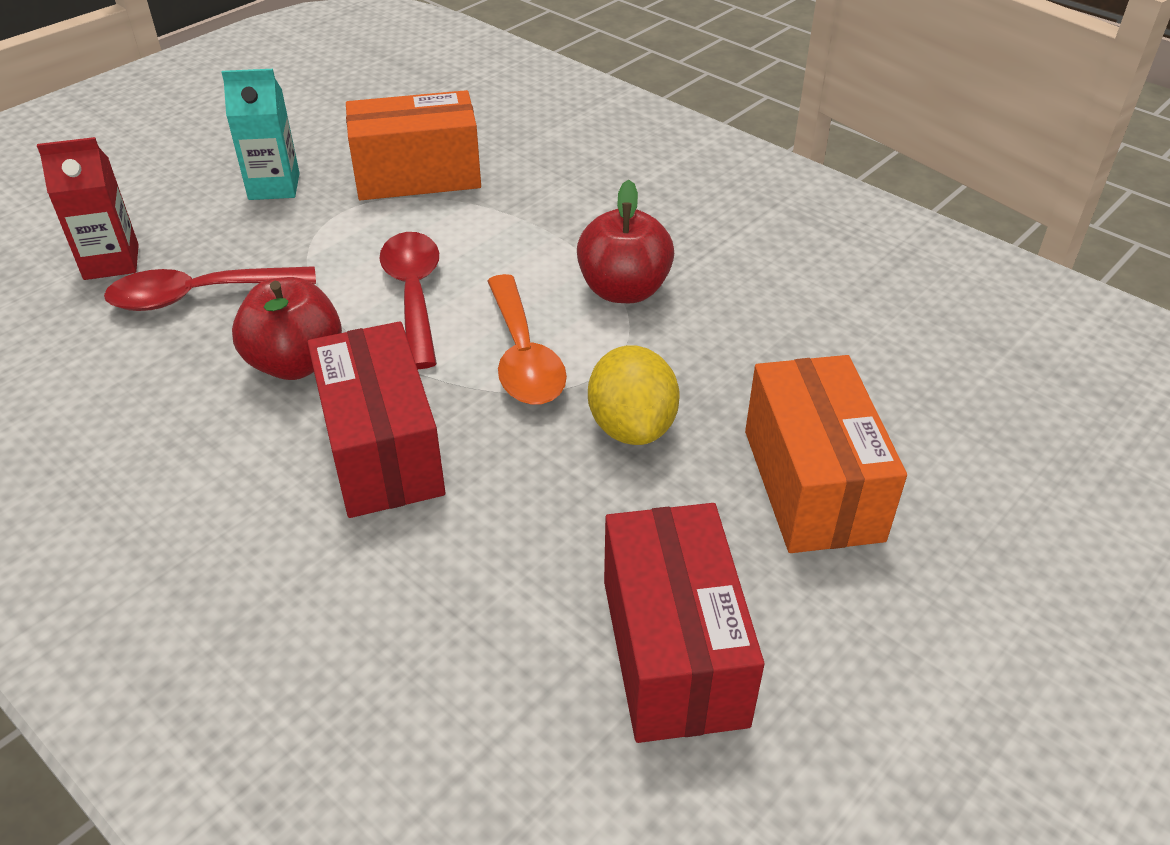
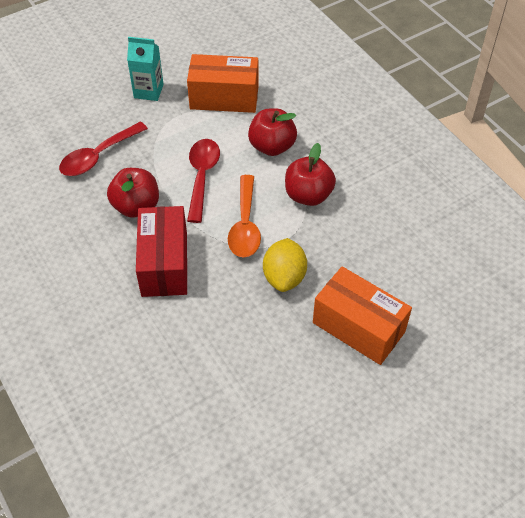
camera: 15 degrees right, 10 degrees up
red carton [37,137,139,280] -> none
red spoon [104,266,316,311] -> red spoon turned 45 degrees counterclockwise [59,122,148,176]
red box [604,503,765,743] -> none
orange box [745,355,907,553] -> orange box turned 60 degrees counterclockwise [313,266,412,365]
none -> red apple [248,108,297,156]

